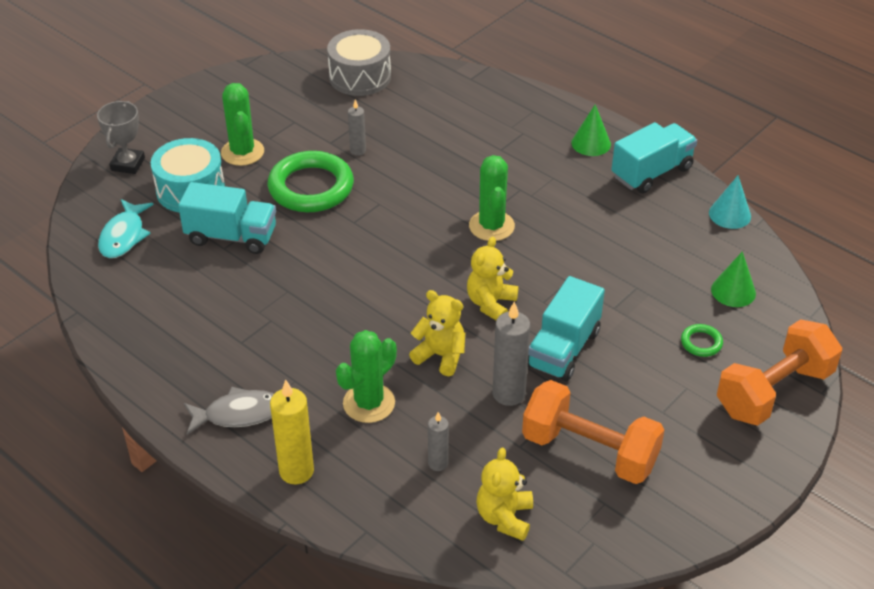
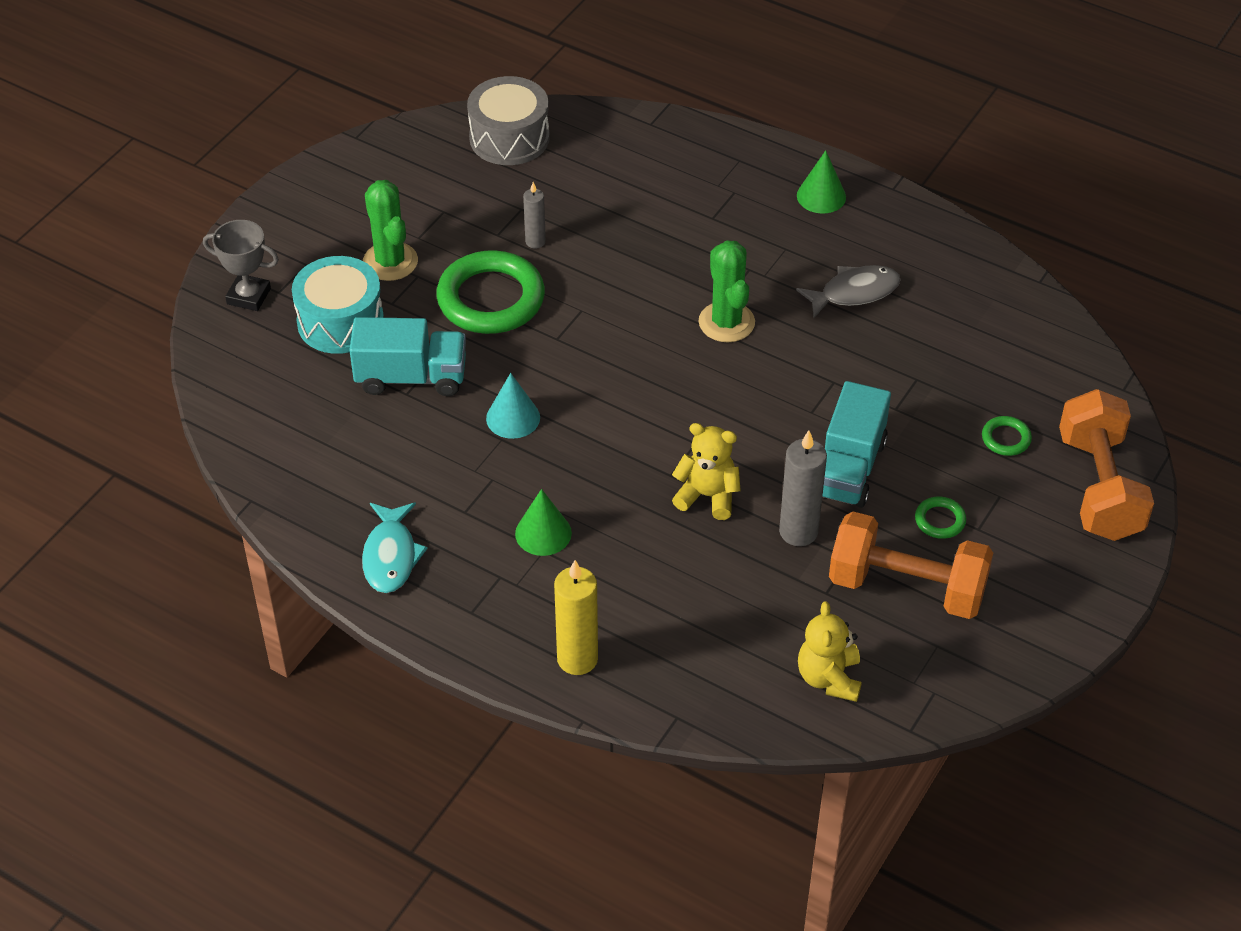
camera: 10 degrees left, 5 degrees up
grey trophy [97,101,145,174] -> grey trophy turned 75 degrees counterclockwise [203,220,279,311]
turquoise fish [98,199,154,258] -> turquoise fish moved to [362,503,428,593]
grey fish [184,387,274,435] -> grey fish moved to [796,265,901,318]
green cactus [336,330,397,423] -> none
grey candle [428,412,449,471] -> none
yellow teddy bear [467,237,518,320] -> none
turquoise truck [611,122,697,194] -> none
turquoise cone [709,175,751,229] -> turquoise cone moved to [486,373,540,439]
green cone [711,251,756,307] -> green cone moved to [515,489,572,556]
orange dumbbell [717,319,842,426] -> orange dumbbell turned 45 degrees counterclockwise [1059,389,1154,541]
none -> green ring [915,497,966,539]

